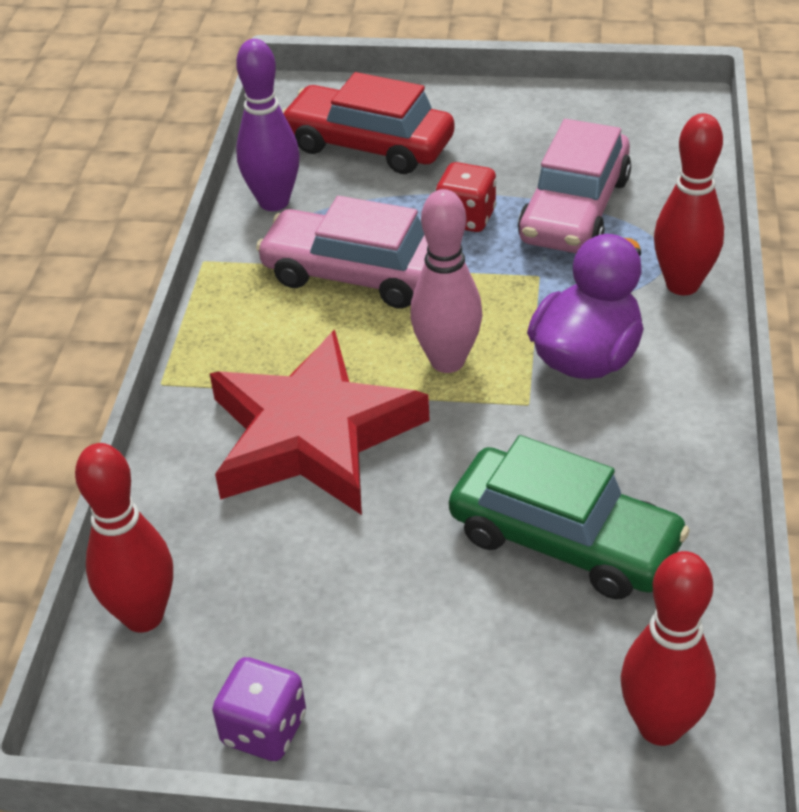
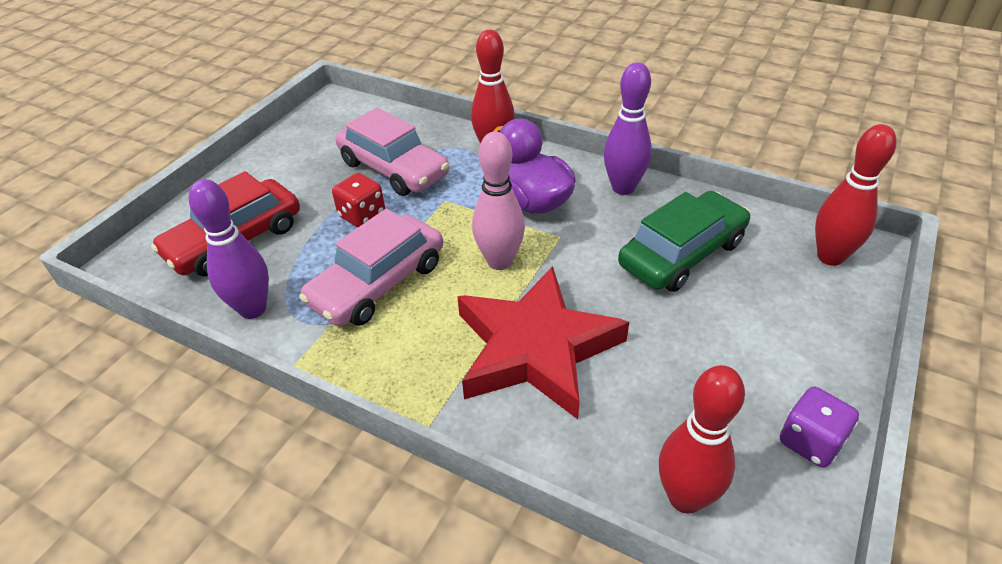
camera: 70 degrees left, 0 degrees up
none -> purple bowling pin [604,62,652,195]

